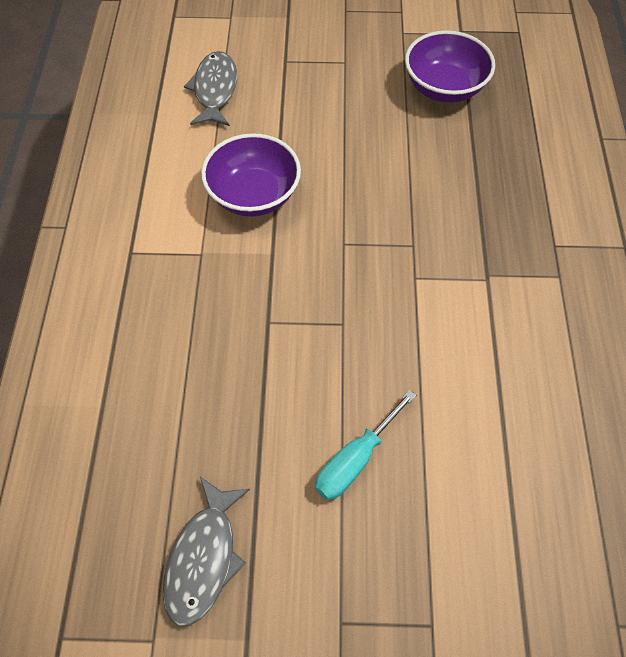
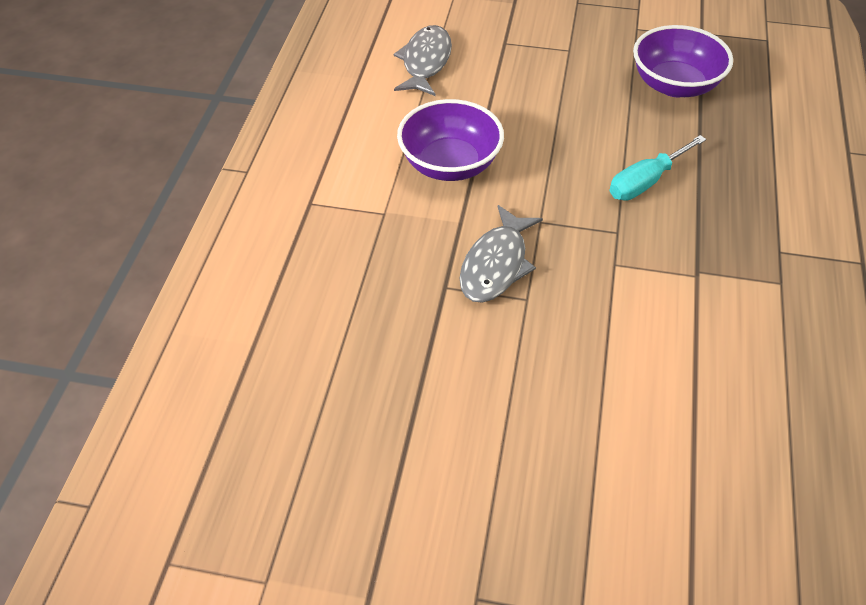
camera: 10 degrees right, 10 degrees down
grey fish [163,477,250,627] -> grey fish moved to [460,205,543,303]
turquoise screwdriver [315,390,416,500] -> turquoise screwdriver moved to [610,135,706,200]

